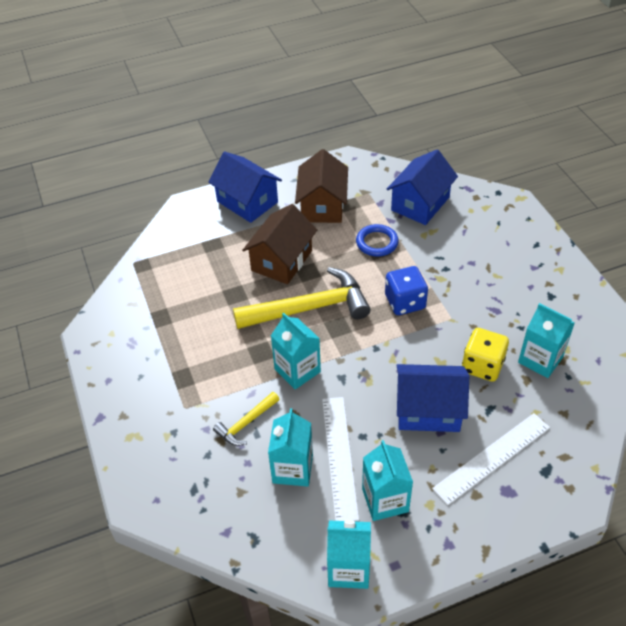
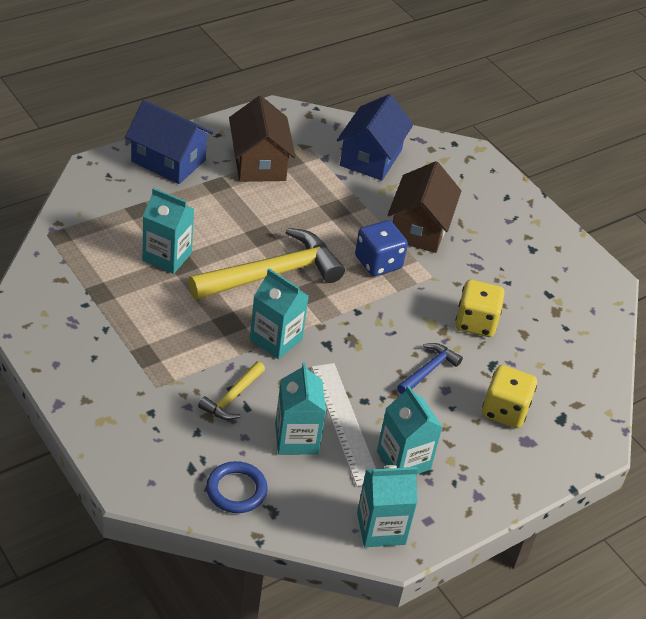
camera: 20 degrees left, 5 degrees down
brown house [242,204,317,284] -> brown house moved to [387,161,461,253]
blue ring [356,224,399,256] -> blue ring moved to [206,461,268,513]
blue house [396,364,469,432] -> blue hammer [397,343,463,394]
white ruler [432,413,550,505] -> yellow dice [482,365,537,428]
turquoise carton [518,303,575,378] -> turquoise carton moved to [142,188,194,274]

